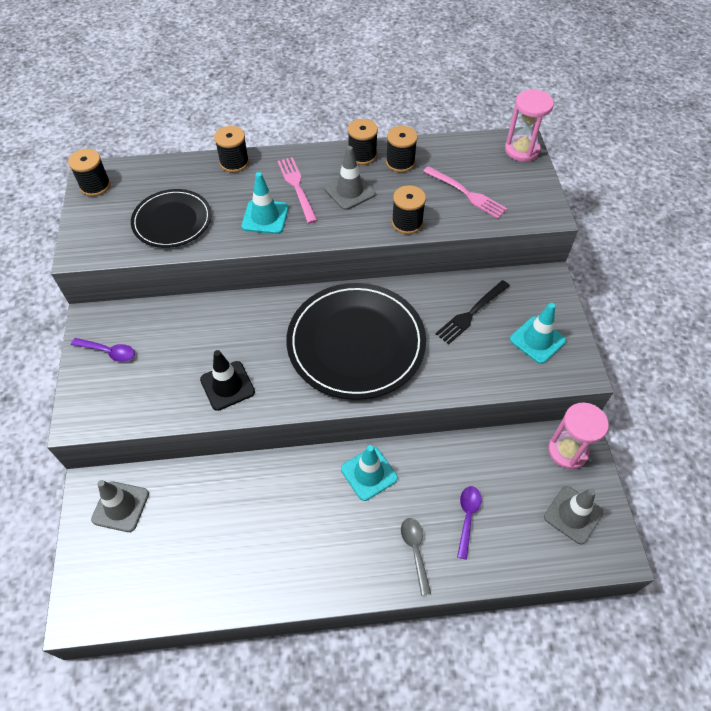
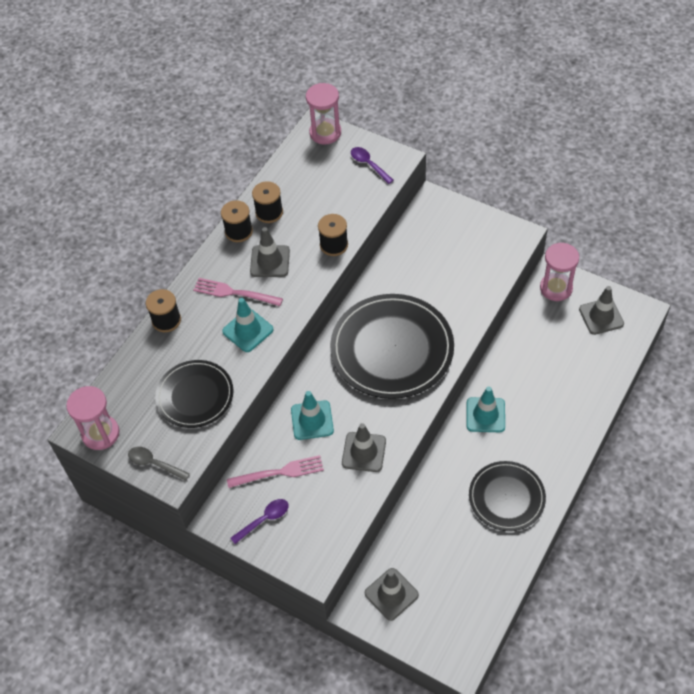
camera: 50 degrees left, 0 degrees up
black spool [68,149,111,196] -> pink hourglass [66,386,119,450]
black traffic cone [200,350,255,411] -> grey traffic cone [342,423,386,472]
grey spoon [401,518,431,596] -> grey spoon moved to [128,447,190,481]
pink fork [423,166,508,219] -> pink fork moved to [227,455,324,488]
black fork [435,280,510,345] -> none
purple spoon [457,486,481,559] -> purple spoon moved to [351,147,394,184]
turquoise traffic cone [510,303,566,364] -> turquoise traffic cone moved to [291,391,334,440]
none -> black plate [469,461,546,531]

